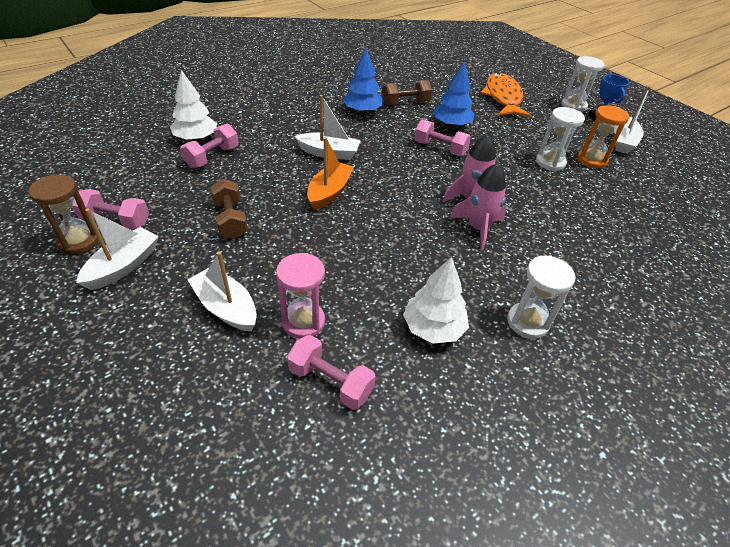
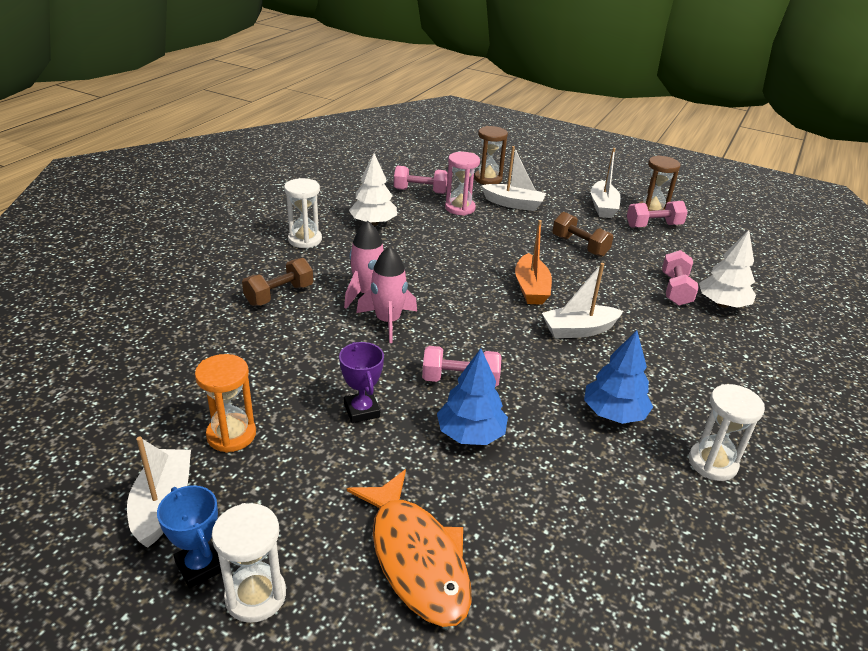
camera: 155 degrees right, 10 degrees down
brown dumbbell [382,80,432,105] -> brown dumbbell moved to [242,258,313,306]
white hourglass [536,107,585,171] -> white hourglass moved to [689,384,765,481]
none -> purple trophy [339,342,384,423]
none -> brown hourglass [474,126,508,185]

